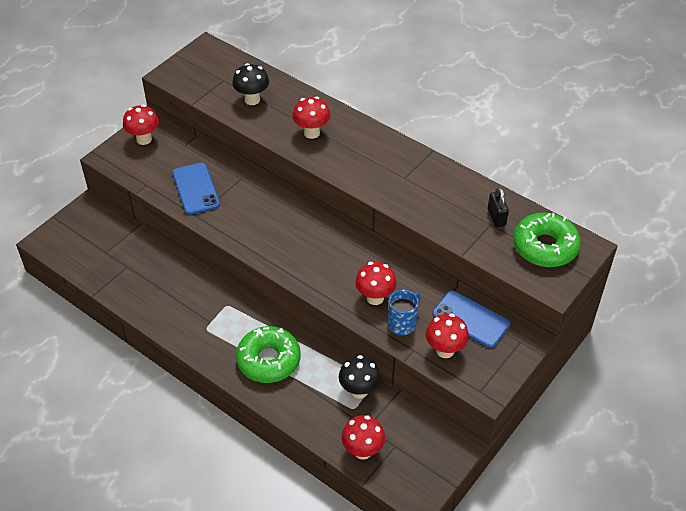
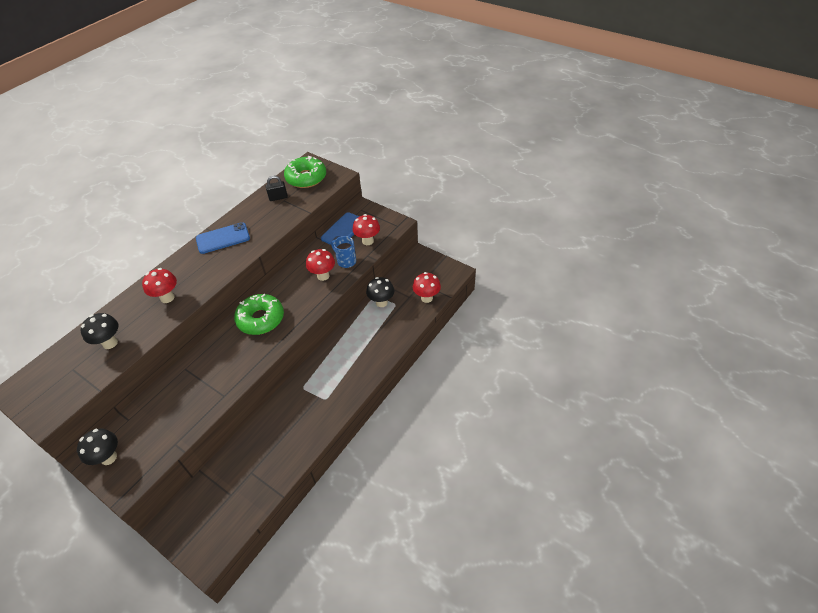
camera: 90 degrees left, 0 degrees up
red mushroom [123,105,159,145] -> black mushroom [77,429,118,465]
blue phone [172,163,220,215] -> blue phone moved to [196,222,250,254]
green donut [236,326,301,383] -> green donut moved to [234,294,284,335]

